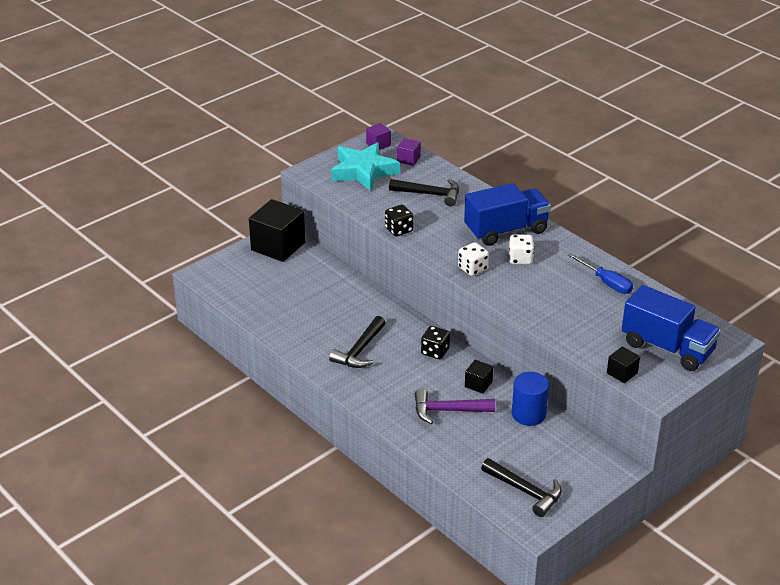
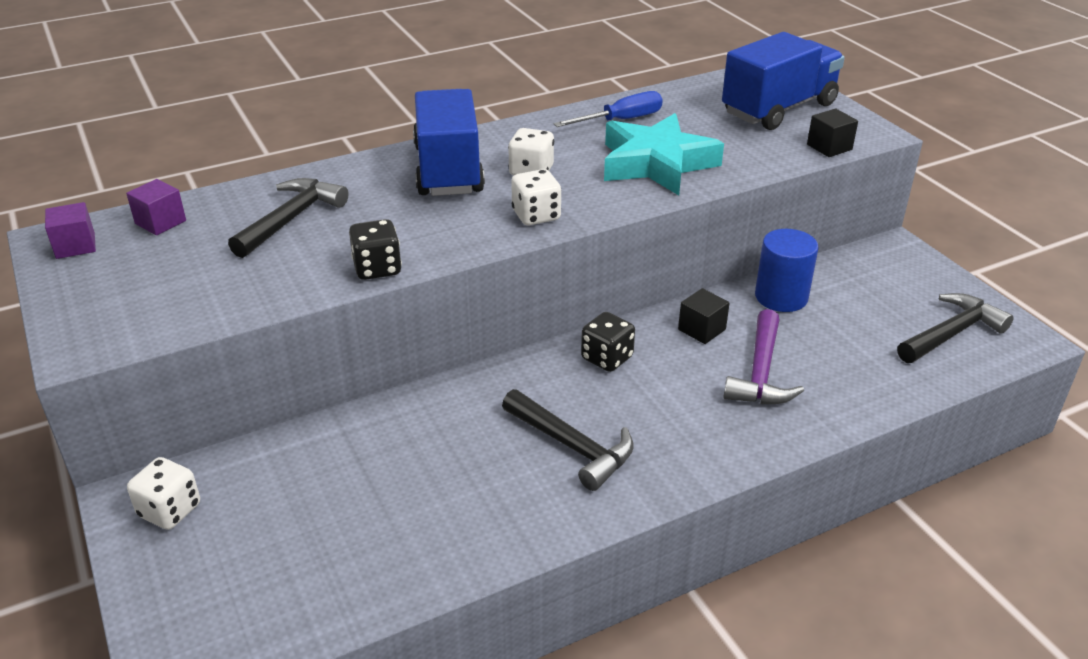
camera: 75 degrees left, 0 degrees up
black cube [249,199,305,262] -> white dice [127,457,200,530]
turquoise star [331,142,400,191] -> turquoise star moved to [604,113,724,195]

